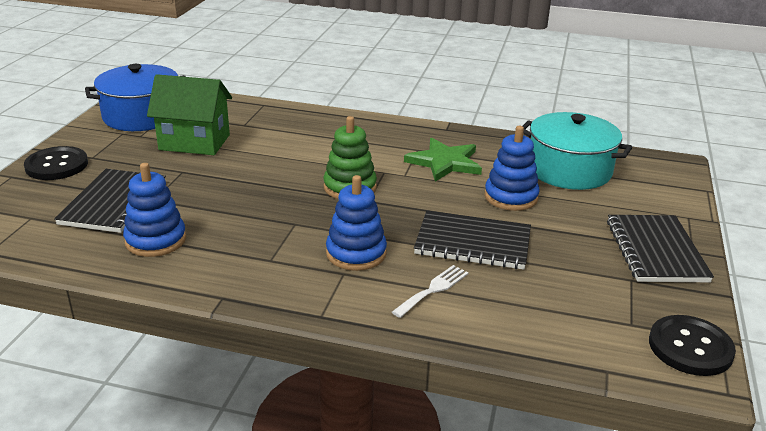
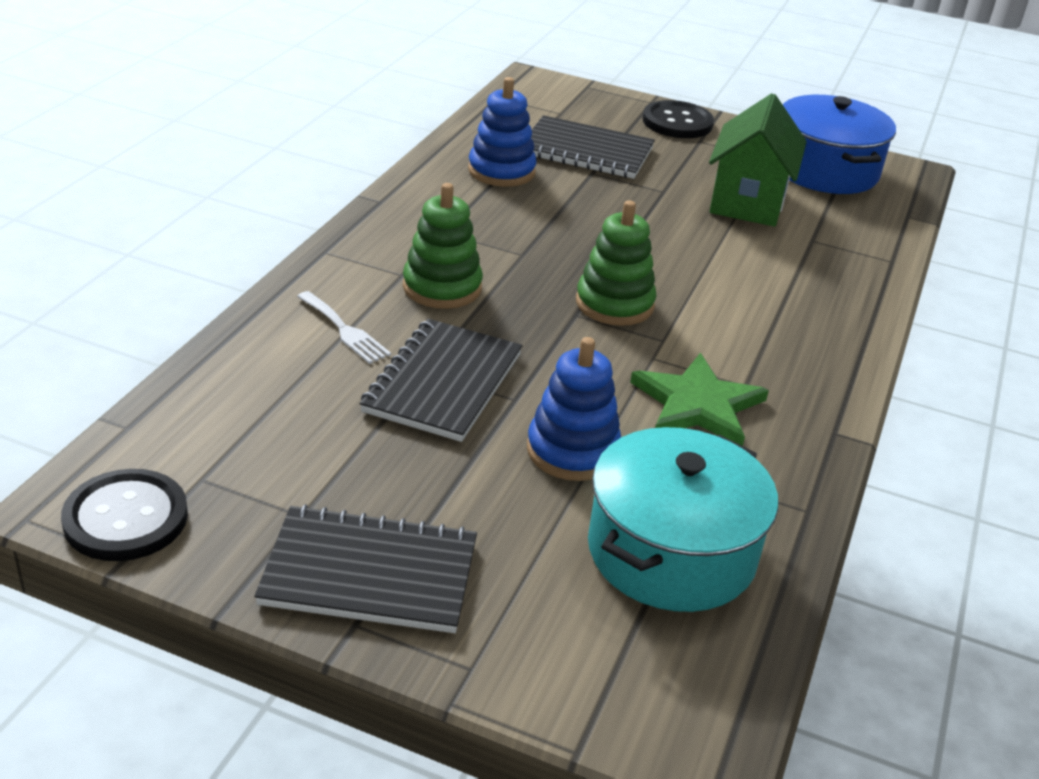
camera: 95 degrees right, 5 degrees up
blue stacking toy [326,175,387,271] -> green stacking toy [403,183,483,309]

